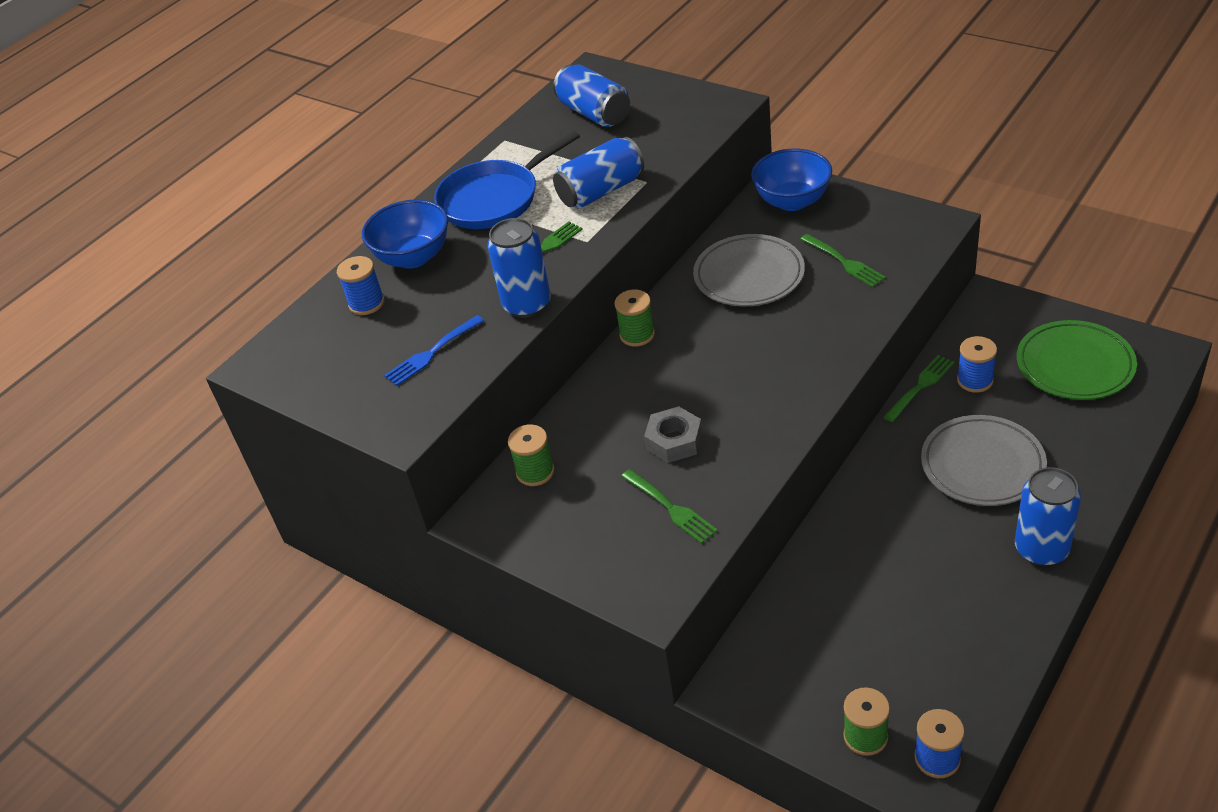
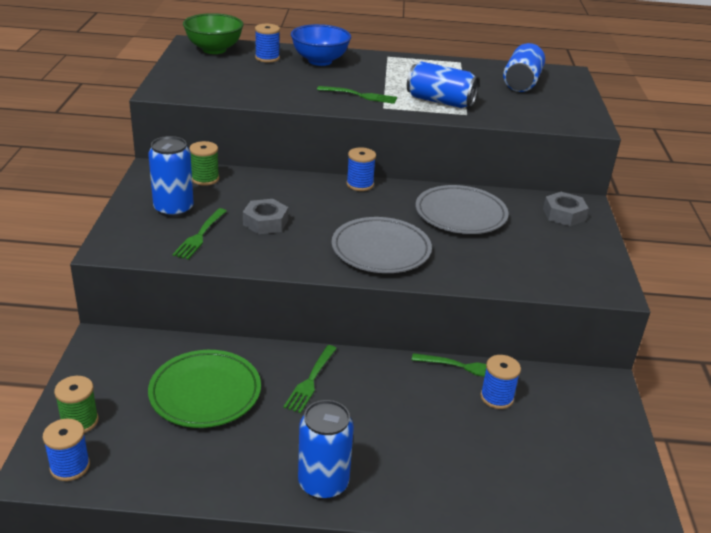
camera: 50 degrees right, 10 degrees down
blue fork [384,315,484,386] -> none
blue pan [434,131,580,229] -> none
blue can [487,218,551,318] -> blue can moved to [148,136,194,217]
green spool [614,290,655,347] -> blue spool [346,147,376,191]
blue bowl [751,148,832,211] -> grey nut [543,192,589,226]
green fork [800,234,886,287] -> green fork moved to [283,345,337,413]
grey plate [921,415,1047,506] -> grey plate moved to [332,217,432,273]
green plate [1017,320,1137,400] -> green plate moved to [148,350,261,428]
none -> green bowl [183,13,244,54]

